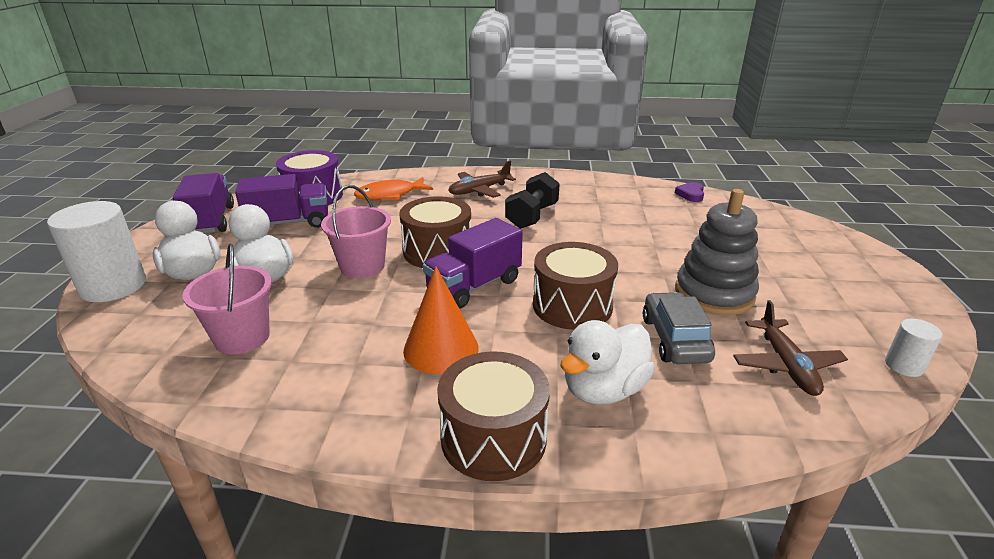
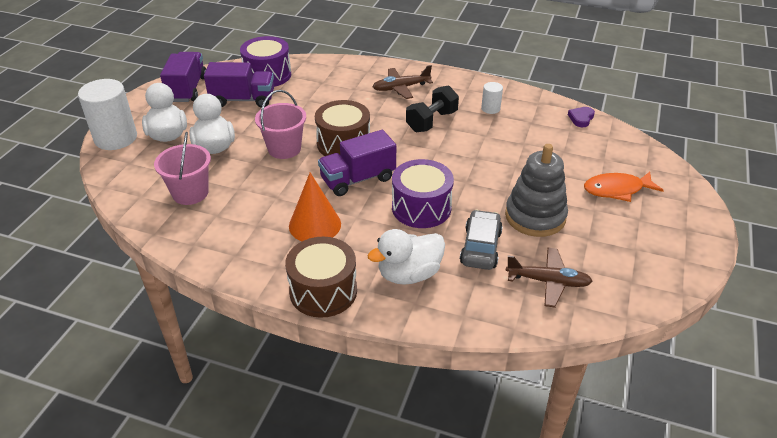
camera: 15 degrees right, 10 degrees up
orange fish [354,177,433,200] -> orange fish moved to [584,172,664,202]
brown drum [533,242,618,330] -> purple drum [392,159,454,228]
brown plane [733,300,848,396] -> brown plane turned 90 degrees counterclockwise [505,248,593,308]
white cylinder [885,319,942,377] -> white cylinder moved to [481,82,503,114]

